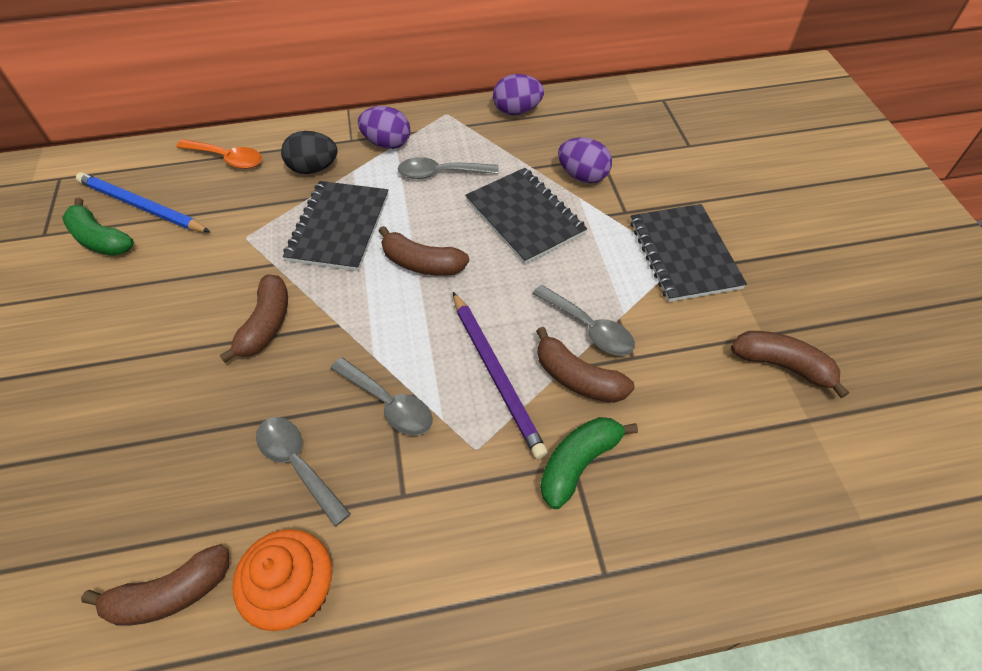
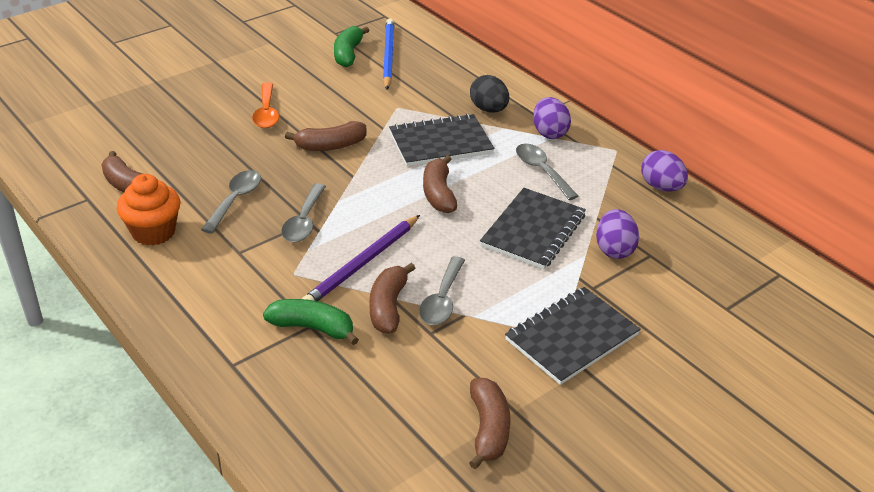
camera: 60 degrees right, 15 degrees down
orange spoon [176,139,262,169] -> orange spoon moved to [252,82,279,128]

